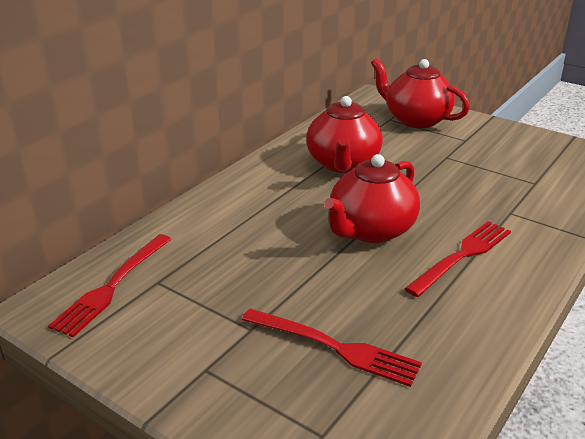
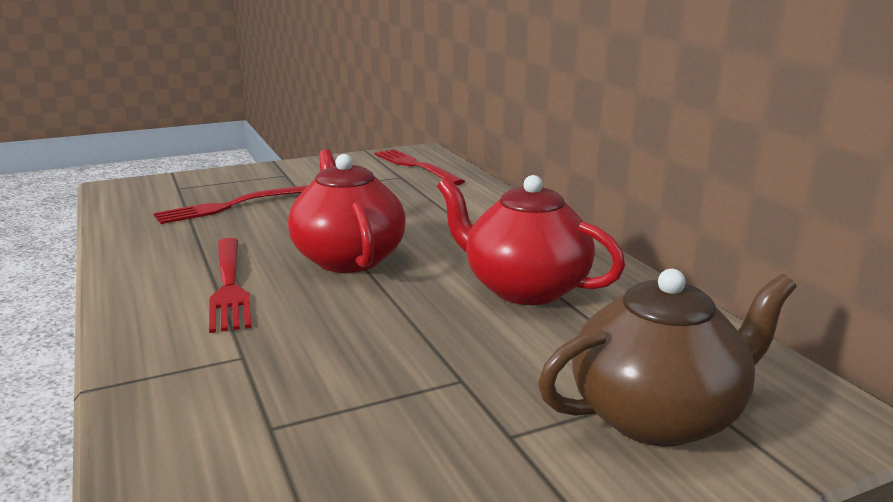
camera: 120 degrees right, 10 degrees down
red teapot [371,58,470,128] -> brown teapot [538,269,796,447]

